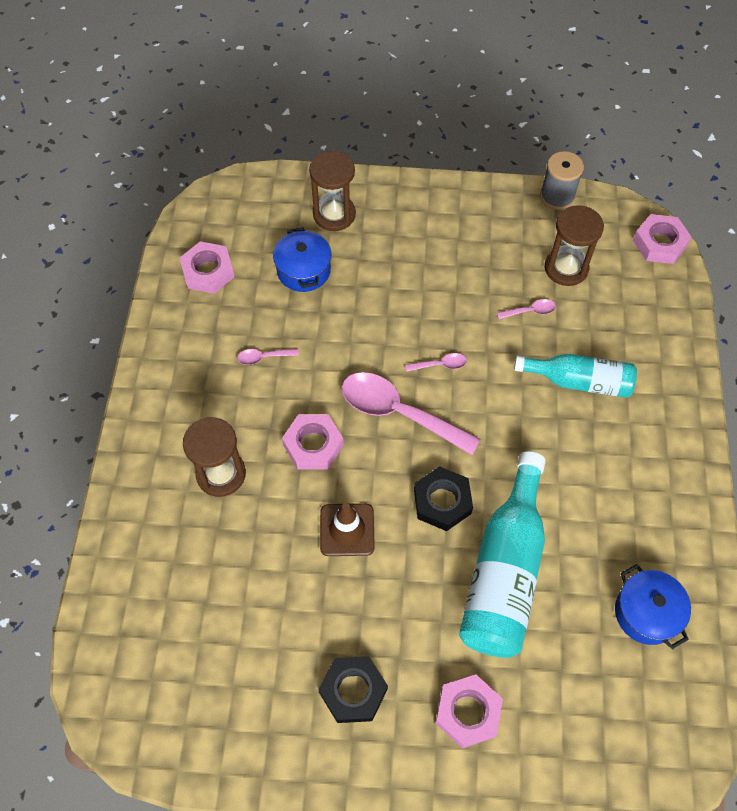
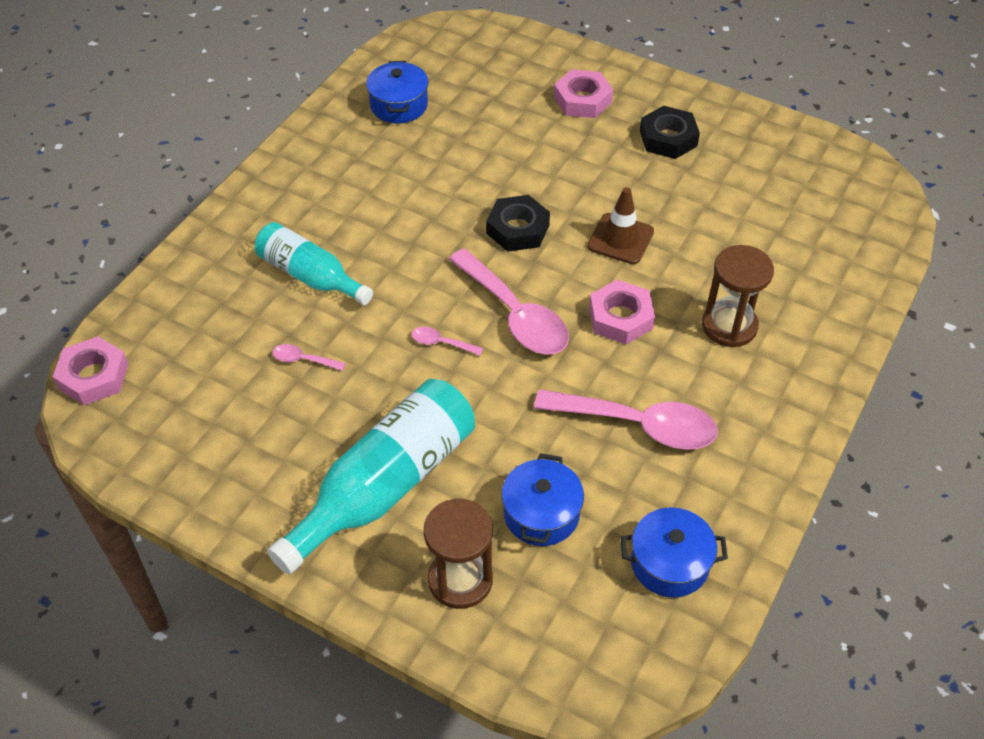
camera: 155 degrees left, 10 degrees down
pink nut [180,241,234,294] -> blue pot [621,507,728,598]
pink spoon [237,349,299,365] -> pink spoon [534,389,718,450], size x2.35
turquoise bottle [459,451,546,658] -> turquoise bottle moved to [267,379,475,575]
grey spool [540,151,584,210] -> none
brown hourglass [545,205,604,286] -> none

